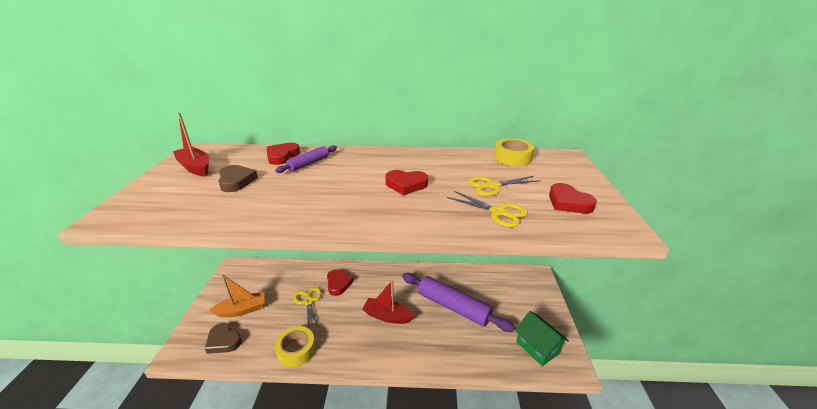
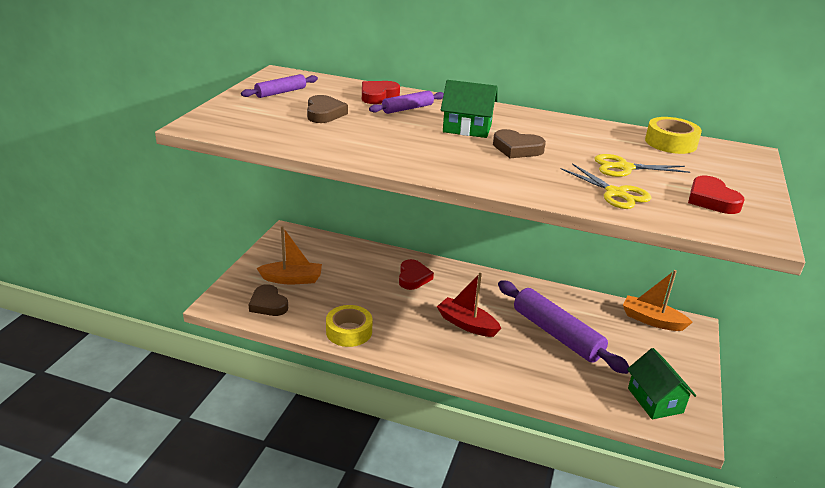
camera: 15 degrees right, 0 degrees up
red boat [173,113,209,176] -> purple rolling pin [241,74,318,98]
yellow scissors [293,287,322,328] -> none
red heart [385,170,428,195] -> brown heart [493,129,546,158]
none -> green house [441,80,498,138]
none -> orange boat [623,270,693,331]

